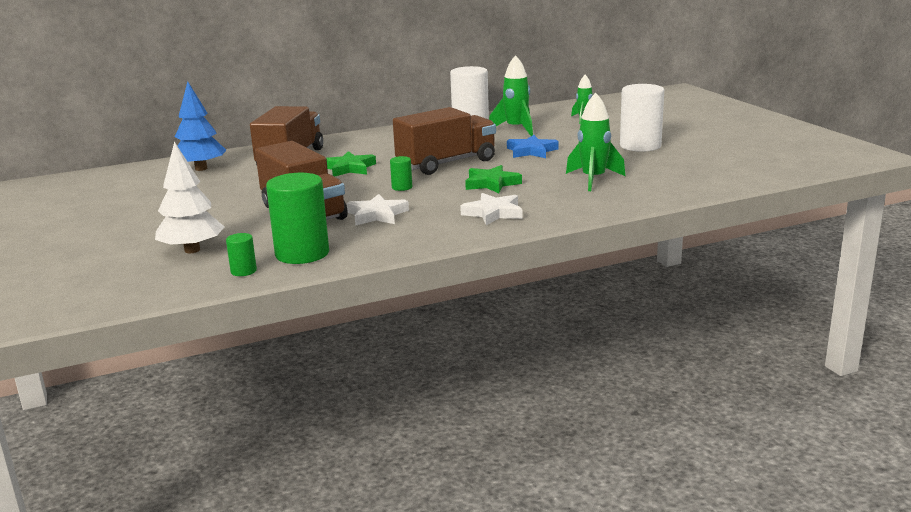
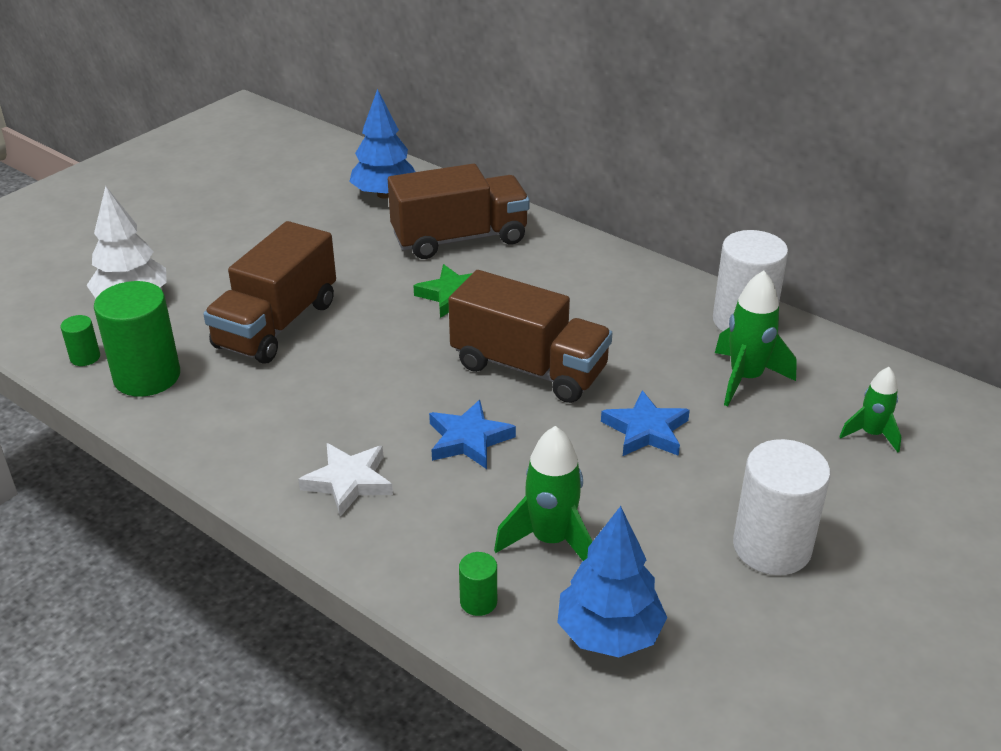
camera: 60 degrees right, 15 degrees up
white star [347,194,409,226] -> none
green cylinder [390,156,412,191] -> green cylinder moved to [459,552,497,616]
green star [465,165,522,193] -> blue star [429,400,516,469]
none -> blue tree [557,506,667,657]

